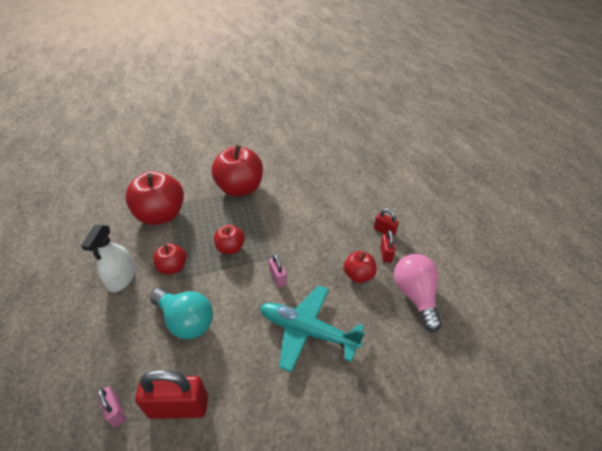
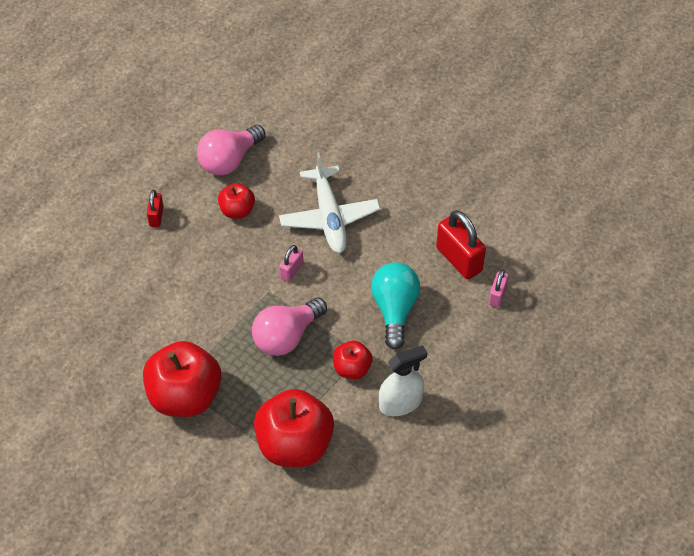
camera: 125 degrees left, 10 degrees up
red apple [214,225,245,254] -> pink light bulb [252,297,327,356]
turquoise plane [260,285,365,373] -> white plane [279,152,380,253]
red padlock [380,230,395,263] -> none

